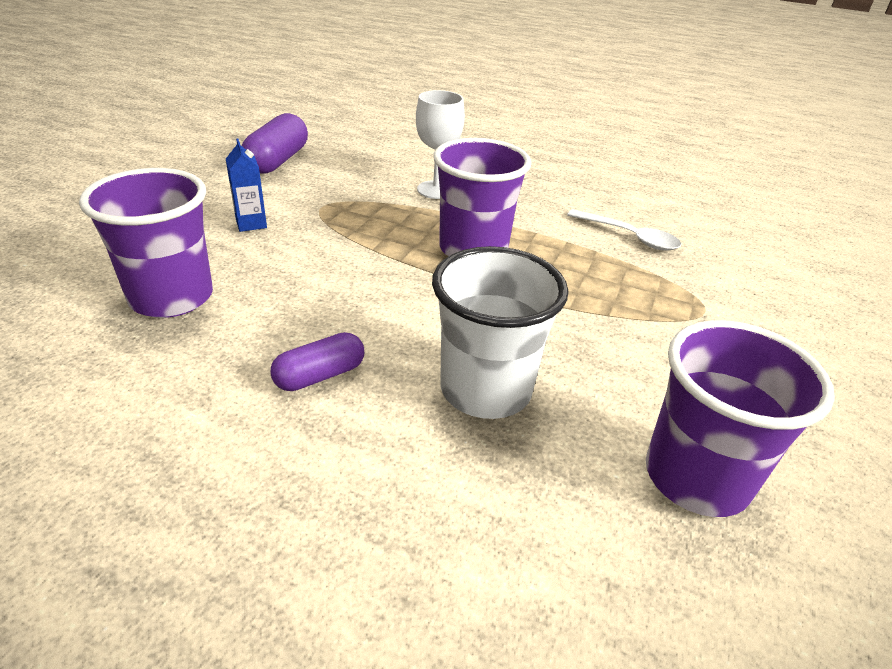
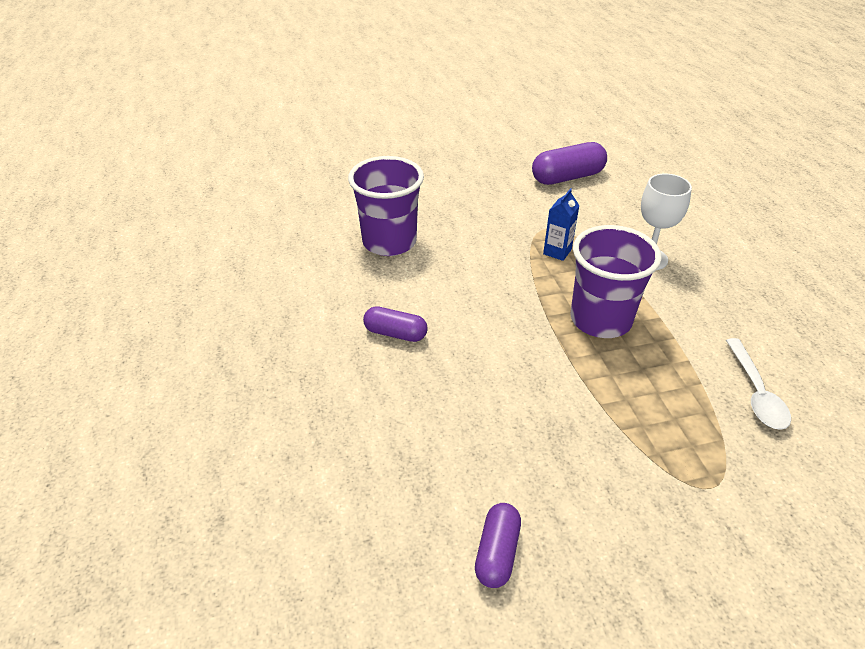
camera: 55 degrees right, 5 degrees up
blue carton [226,139,267,232] -> blue carton moved to [543,188,580,261]
white cup [432,246,568,419] -> none
purple cup [646,320,835,517] -> purple capsule [475,503,521,588]

